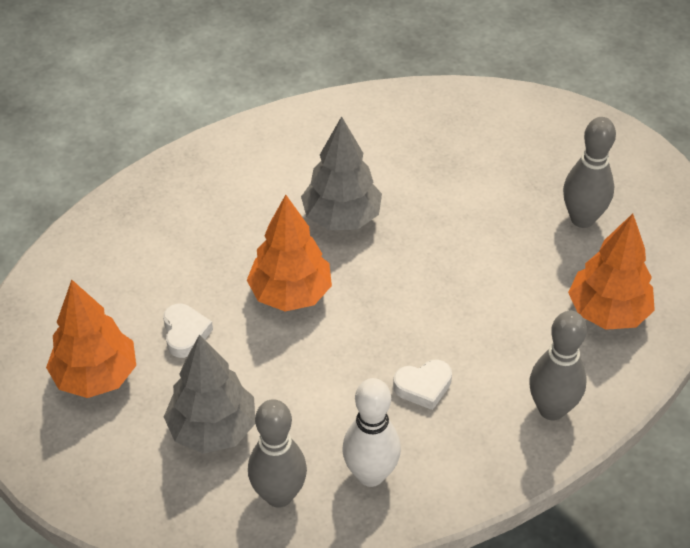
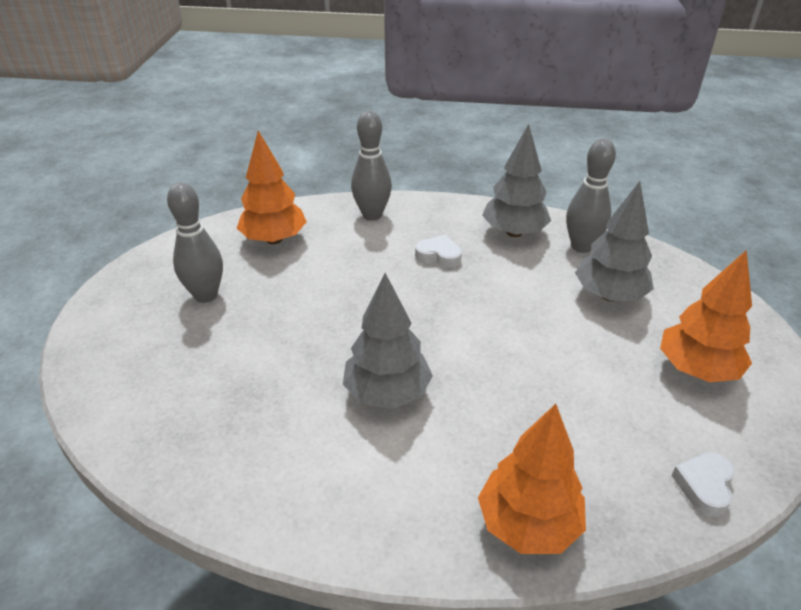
camera: 145 degrees left, 10 degrees down
white heart [163,304,213,358] -> white heart moved to [671,452,735,517]
orange tree [247,195,332,311] -> orange tree moved to [478,404,586,554]
white bowling pin [342,378,401,487] -> grey tree [482,124,551,237]

